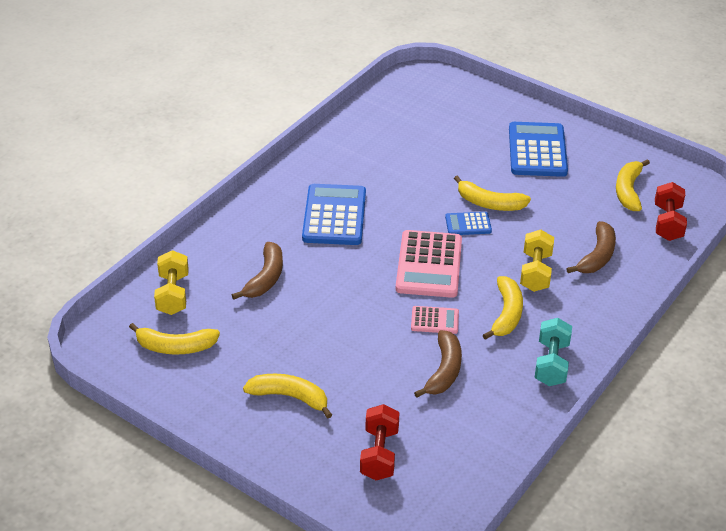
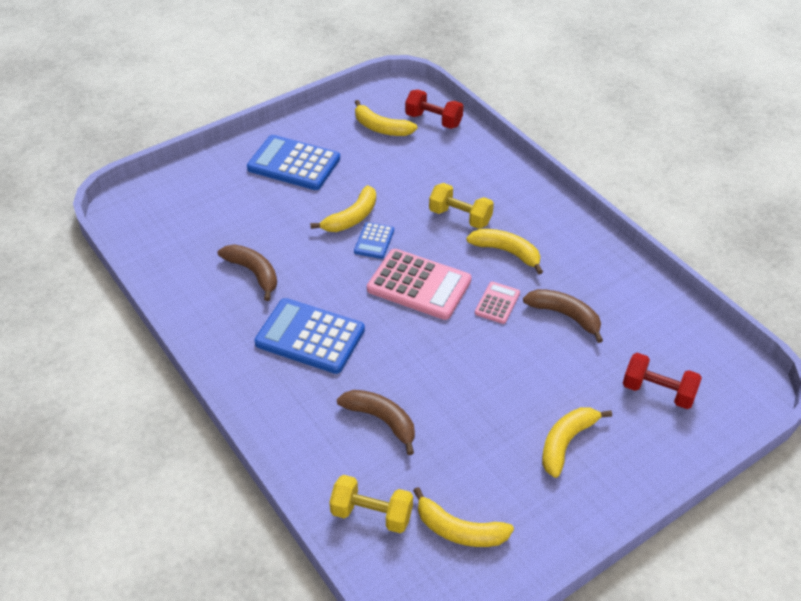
camera: 70 degrees left, 5 degrees up
yellow banana [129,323,220,355] -> yellow banana turned 90 degrees clockwise [413,487,514,547]
turquoise dumbbell [535,318,572,386] -> none
brown banana [566,221,616,273] -> brown banana moved to [218,244,277,301]

